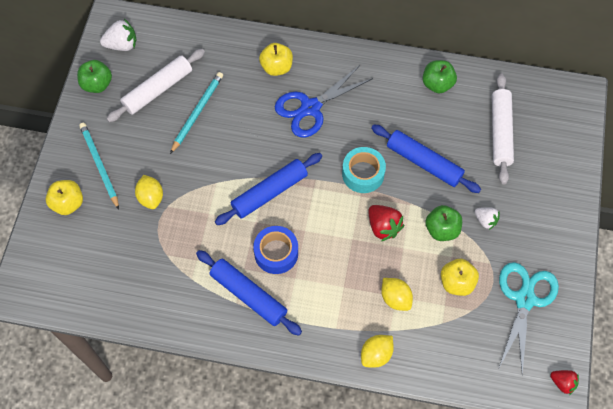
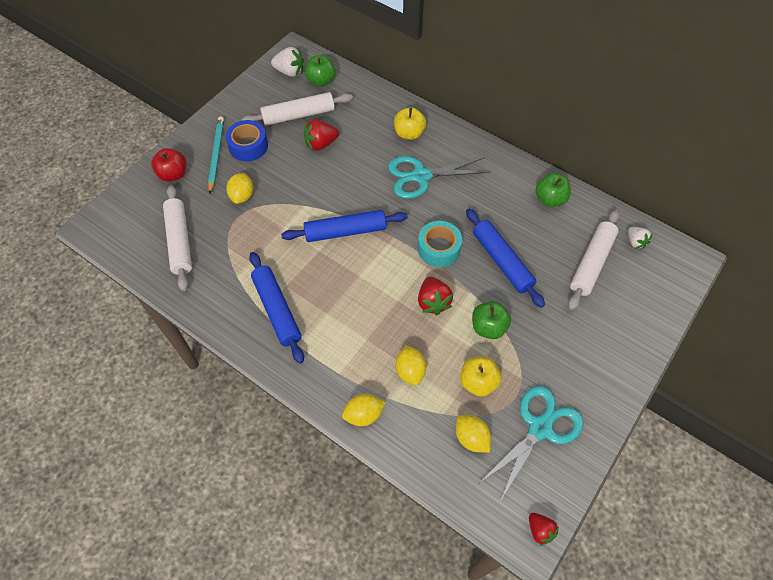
camera: 25 degrees right, 5 degrees down
yellow apple [46,180,83,215] -> red apple [151,148,186,182]
green apple [77,60,112,93] -> green apple moved to [305,55,336,87]
turquoise pencil [170,72,223,154] -> red strawberry [304,120,339,151]
blue tape [253,226,298,274] -> blue tape moved to [226,120,268,161]
blue scissors [275,65,373,138] -> turquoise scissors [388,156,491,199]
white strawberry [475,207,500,230] -> white strawberry moved to [628,227,653,249]
none -> white rolling pin [163,185,192,291]
none -> yellow lemon [456,415,491,453]

